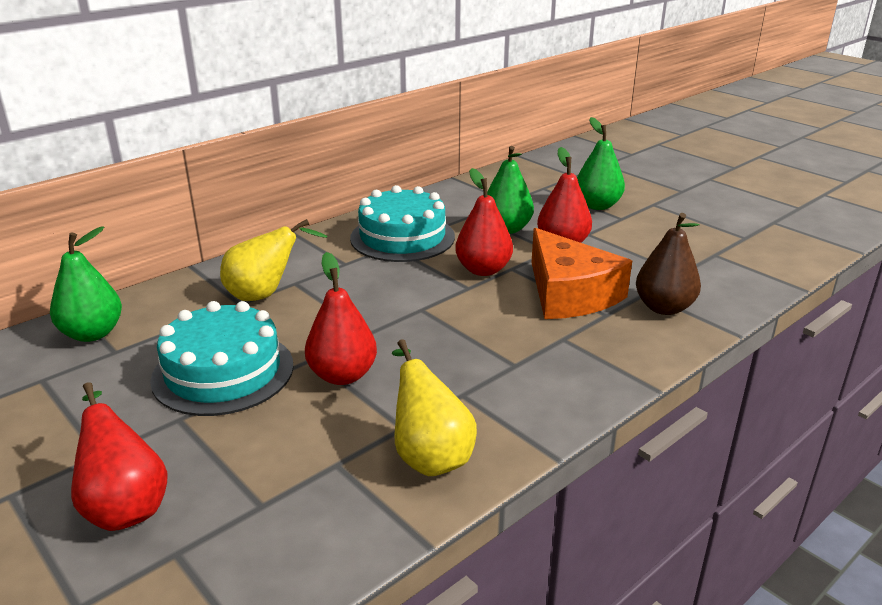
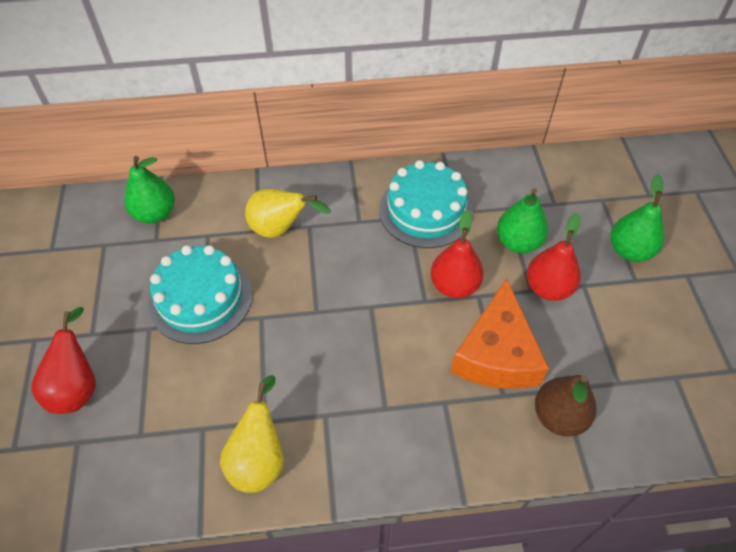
camera: 35 degrees right, 25 degrees up
red pear [305,252,377,385] -> none

